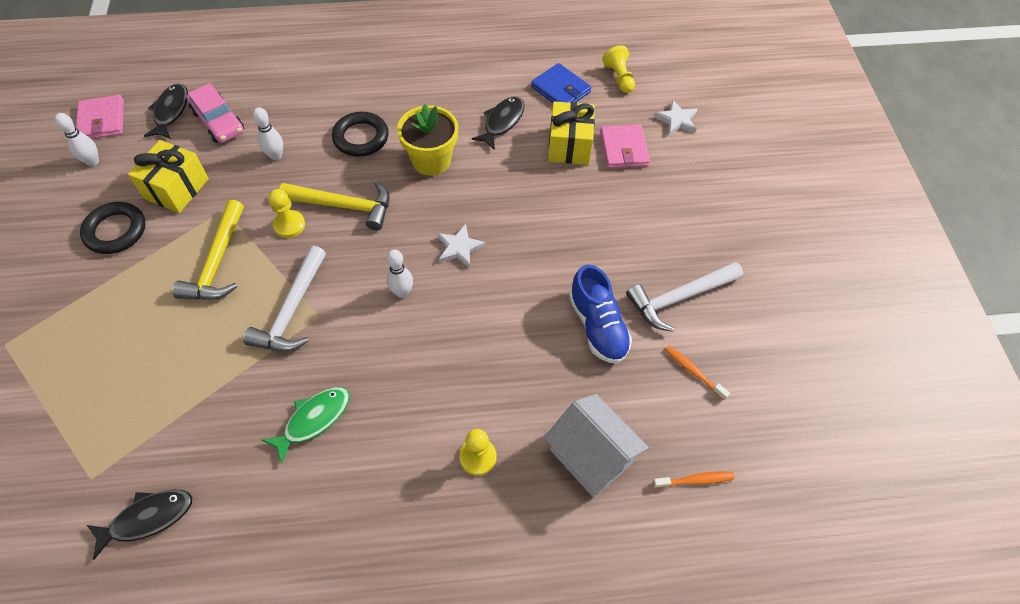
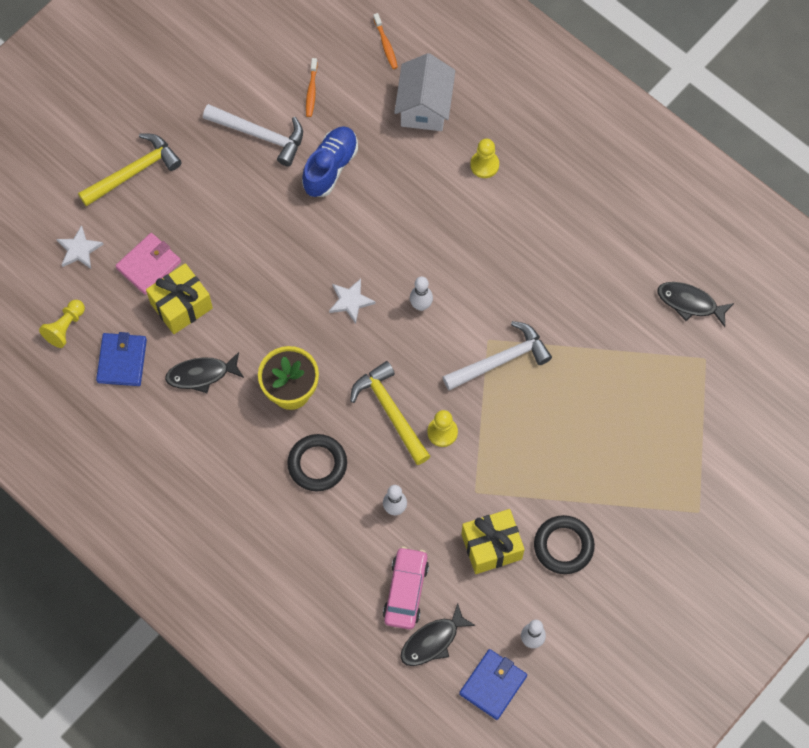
camera: 130 degrees left, 10 degrees up
pink wallet [76,95,124,139] -> blue wallet [459,649,527,720]
yellow hammer [173,200,244,300] -> yellow hammer moved to [78,134,182,207]
green fish [262,387,350,464] -> none
orange toothbrush [653,471,735,488] -> orange toothbrush turned 150 degrees counterclockwise [373,13,398,69]

